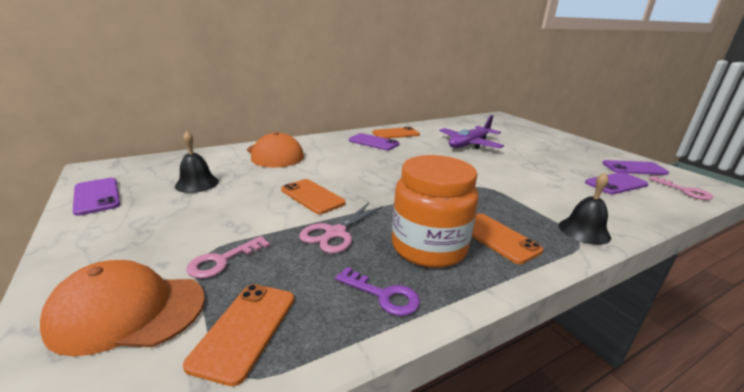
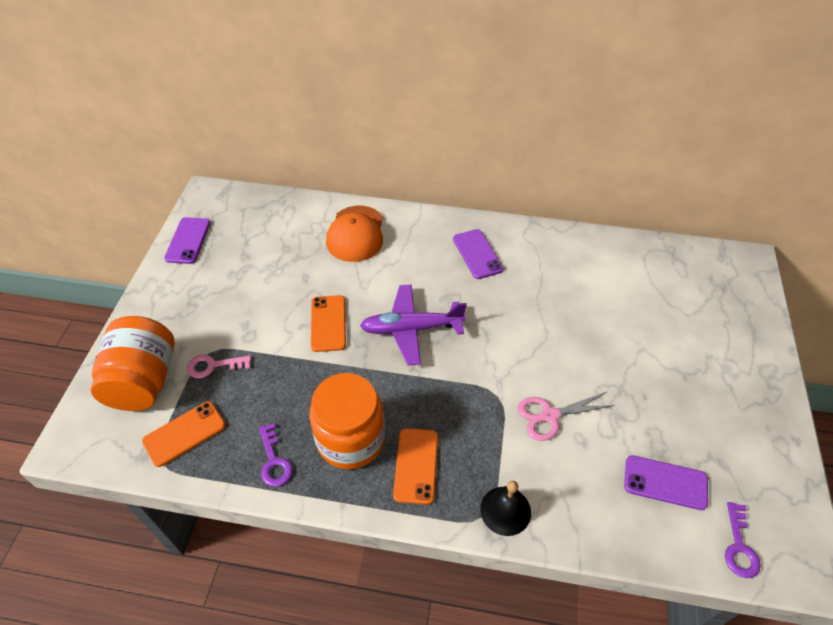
camera: 40 degrees right, 25 degrees up
orange cap [40,260,205,356] -> orange jar [91,316,175,411]
black bell [175,131,219,193] -> none
pink scissors [299,203,383,254] -> pink scissors moved to [517,392,615,441]
orange phone [372,127,420,139] -> none
purple plane [439,115,504,149] -> purple plane moved to [360,284,467,365]
purple phone [602,160,669,175] -> none
pink key [649,176,713,200] -> purple key [725,502,761,578]

